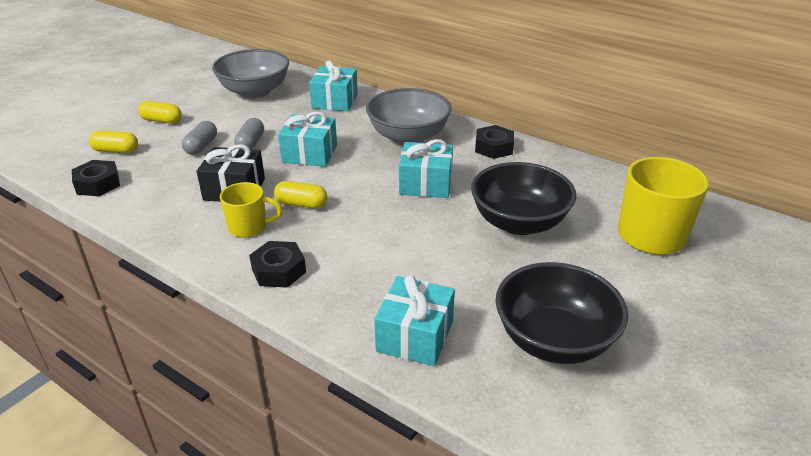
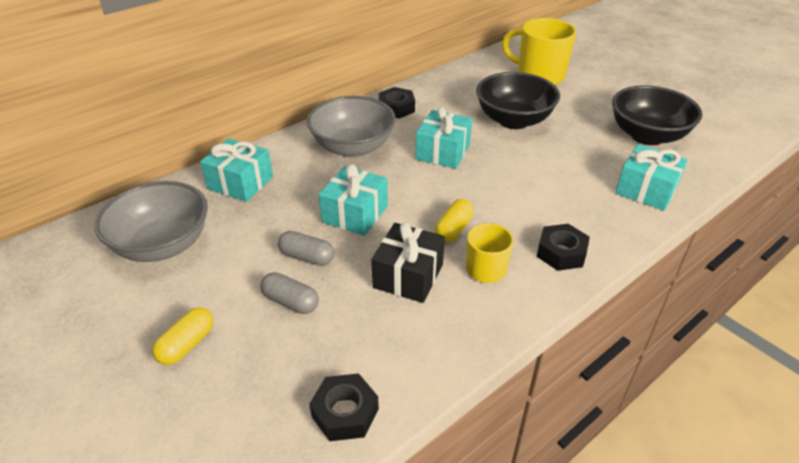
camera: 75 degrees left, 5 degrees up
yellow capsule [88,131,138,153] -> none

